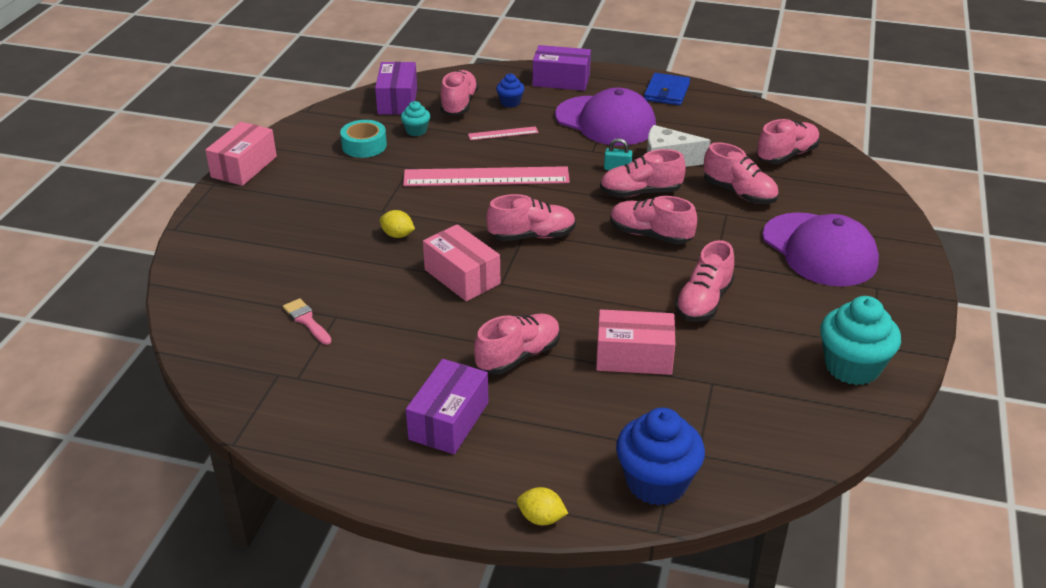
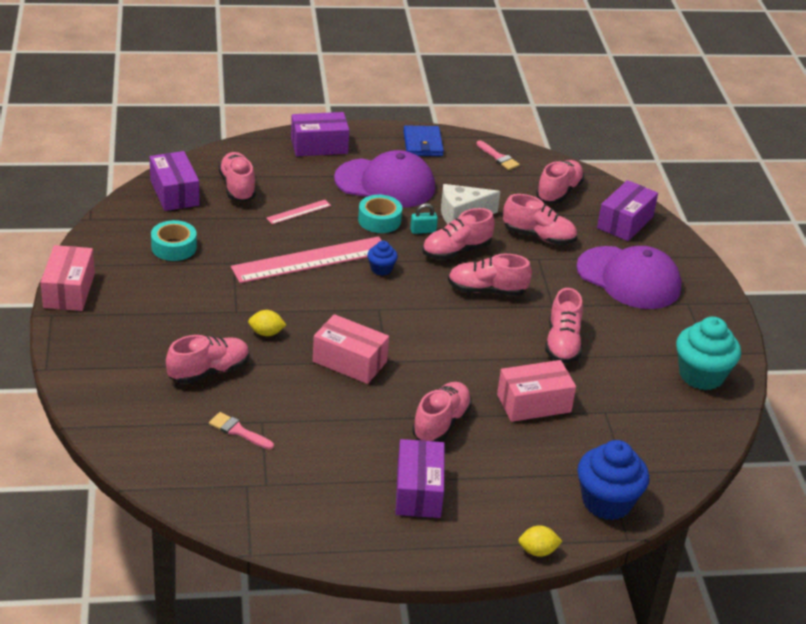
camera: 25 degrees left, 0 degrees up
turquoise cupcake [401,101,430,136] -> none
pink shoe [486,194,576,241] -> pink shoe moved to [166,335,249,384]
blue cupcake [496,73,525,108] -> blue cupcake moved to [367,241,398,276]
none -> turquoise tape [358,195,402,233]
none -> pink brush [476,140,520,170]
none -> purple box [597,180,658,241]

